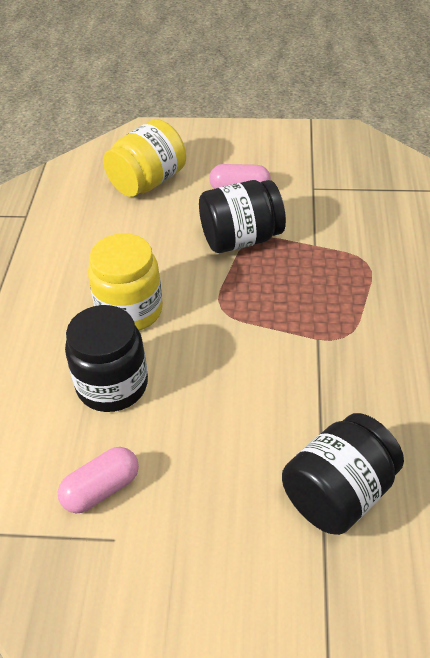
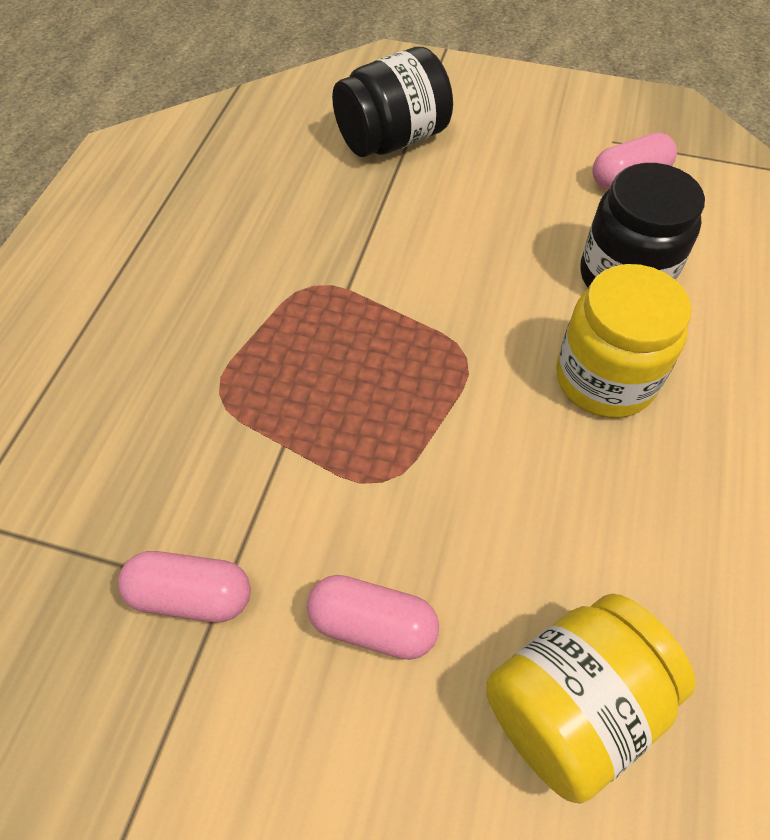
camera: 170 degrees left, 10 degrees up
black jar [199,180,286,253] -> none
none -> pink capsule [118,551,251,622]

